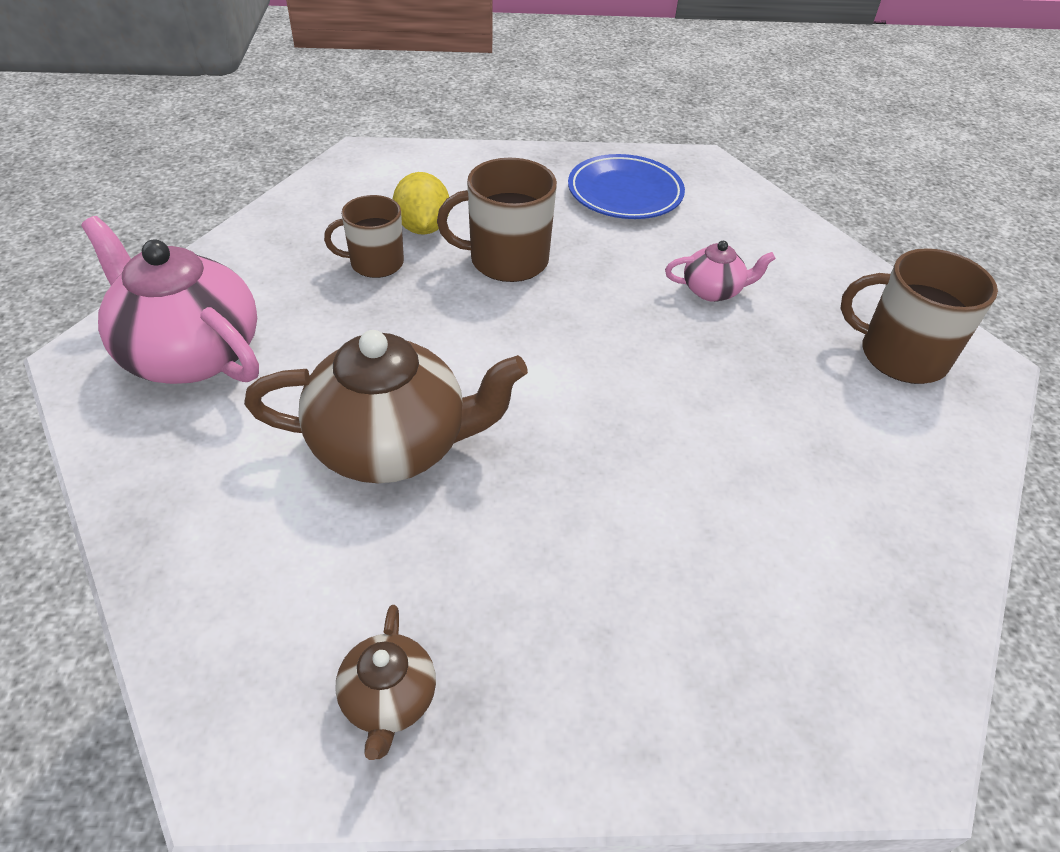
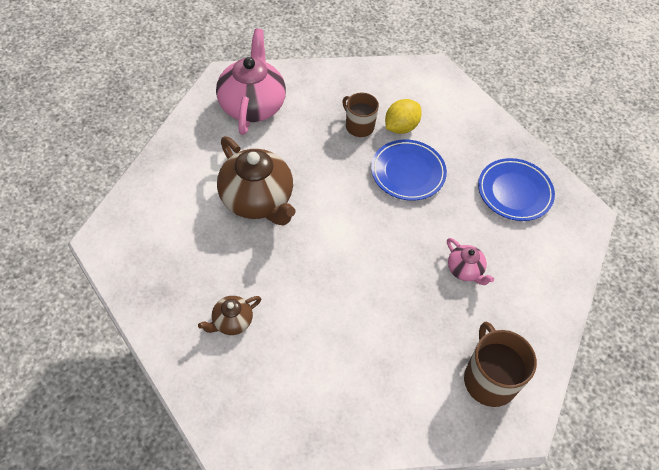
camera: 55 degrees right, 10 degrees up
brown teapot [335,605,436,760] -> brown teapot moved to [198,296,261,335]
brown mug [437,158,557,282] -> blue plate [371,139,447,201]

